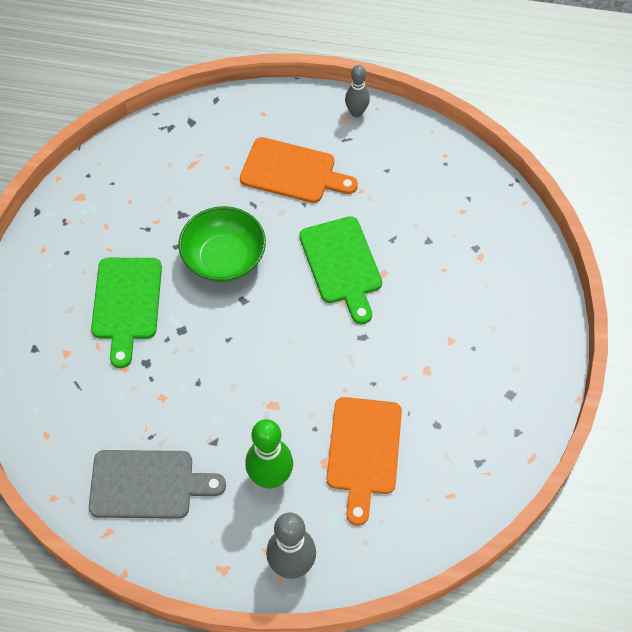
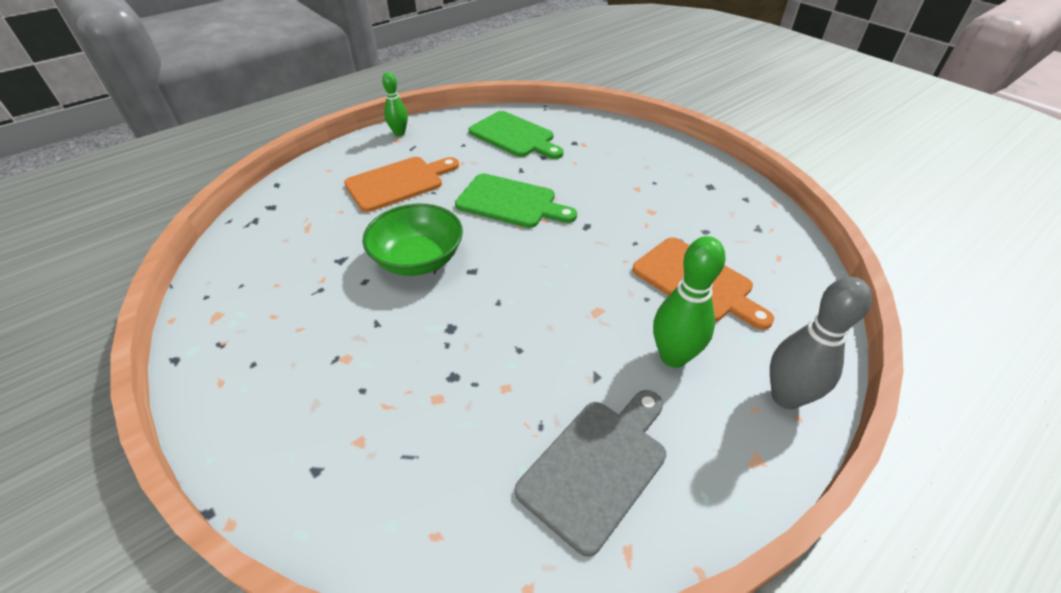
camera: 50 degrees left, 15 degrees down
green cutting board [91,258,162,368] -> green cutting board moved to [469,111,564,159]
grey bowling pin [345,65,370,117] -> green bowling pin [382,72,408,136]

